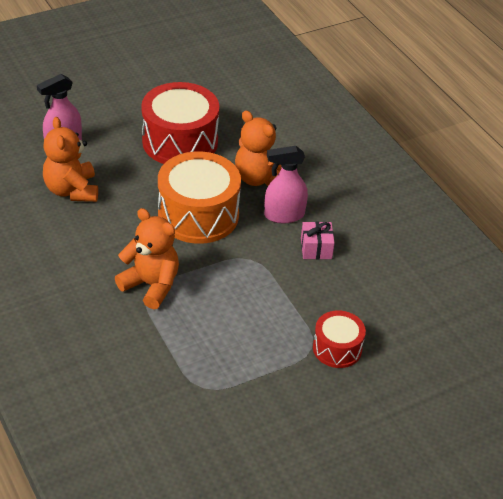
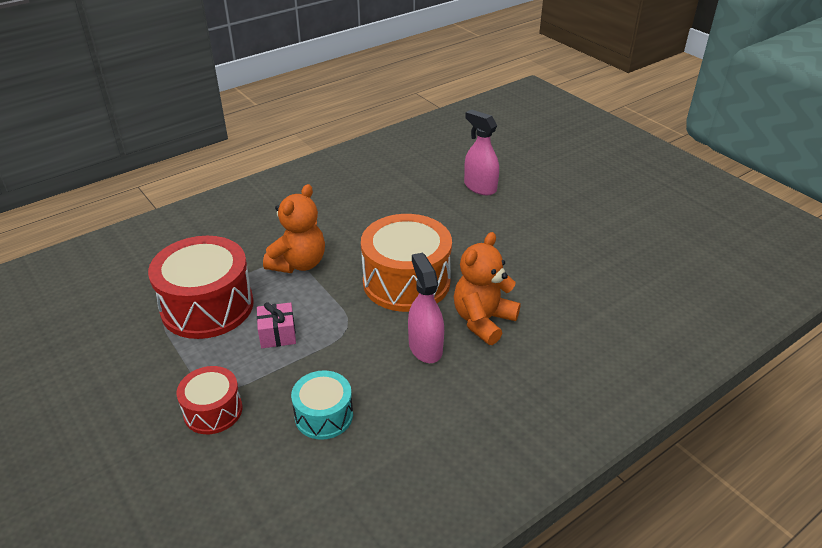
camera: 85 degrees right, 5 degrees down
orange teddy bear [43,117,98,202] -> none
red drum [141,82,219,164] -> red drum moved to [148,236,254,339]
pink gift [301,221,335,259] -> pink gift moved to [257,302,296,348]
none -> turquoise drum [291,370,353,440]

